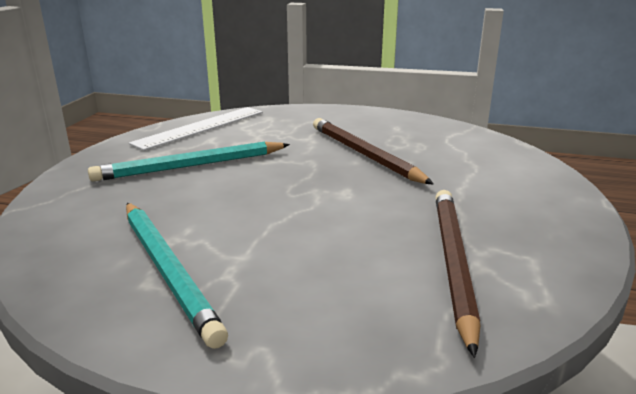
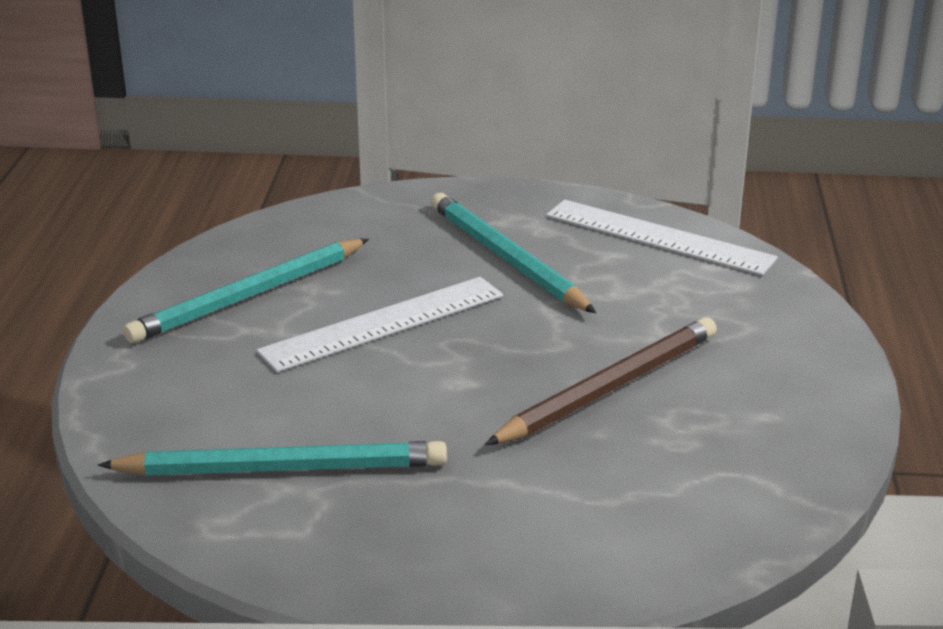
camera: 80 degrees right, 5 degrees up
brown pencil [436,190,481,358] -> turquoise pencil [98,441,447,476]
none -> white ruler [256,277,503,372]

